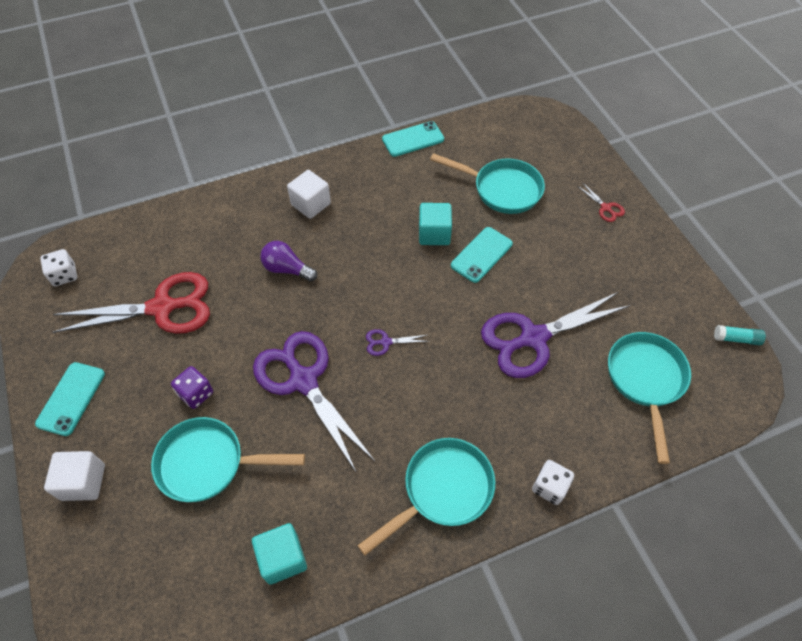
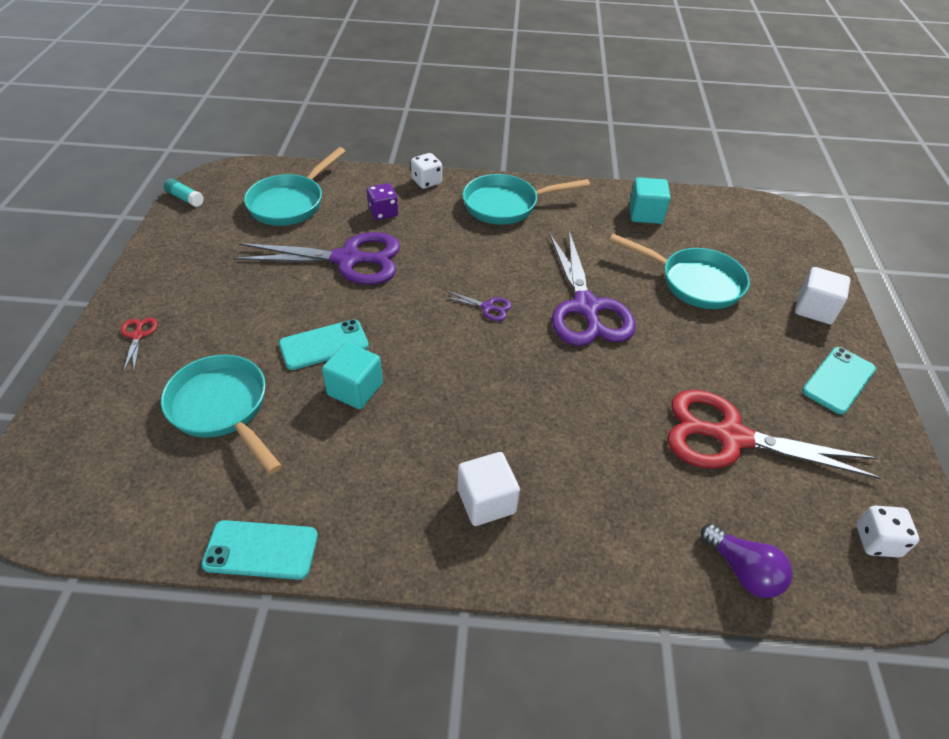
camera: 155 degrees left, 10 degrees down
purple dice [171,366,213,409] -> purple dice moved to [367,183,398,220]
purple light bulb [260,241,317,282] -> purple light bulb moved to [701,523,793,598]

